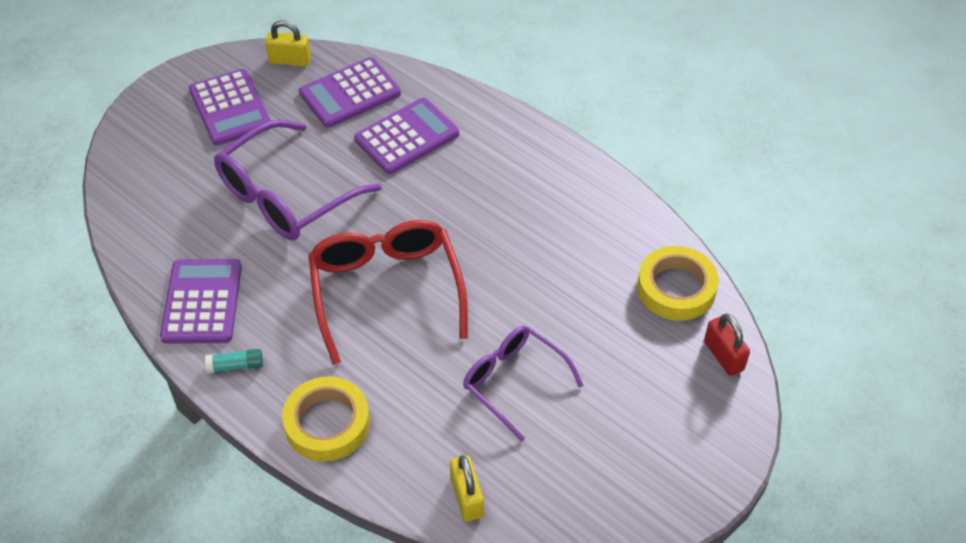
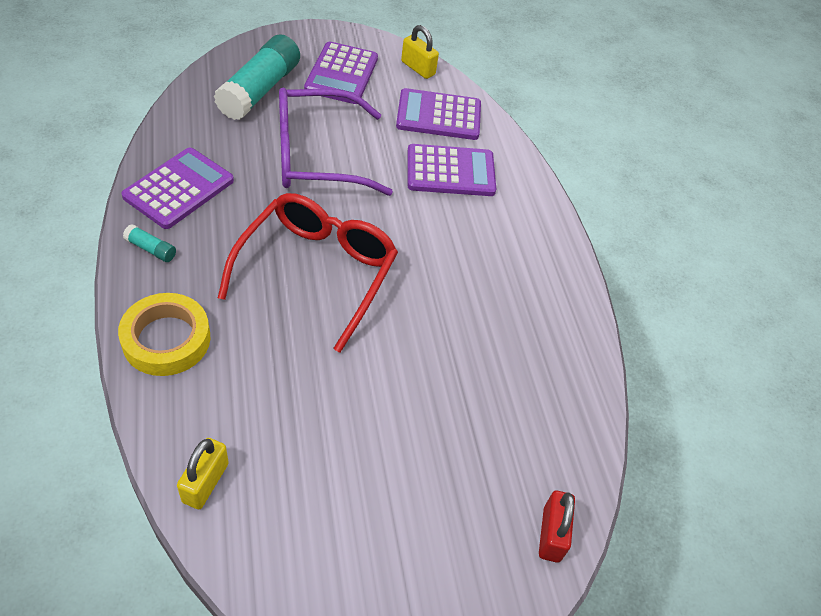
camera: 30 degrees right, 0 degrees up
purple glasses [463,326,584,442] -> none
yellow tape [637,246,719,321] -> none
none -> turquoise glue stick [214,34,300,120]

